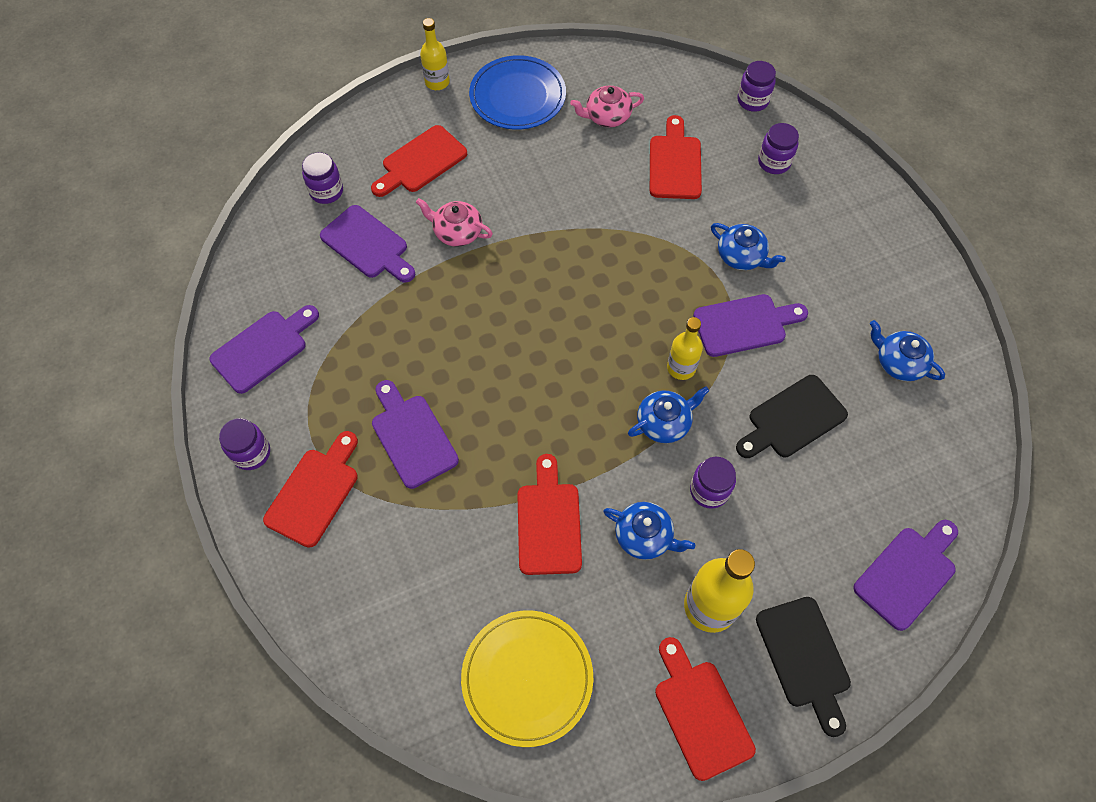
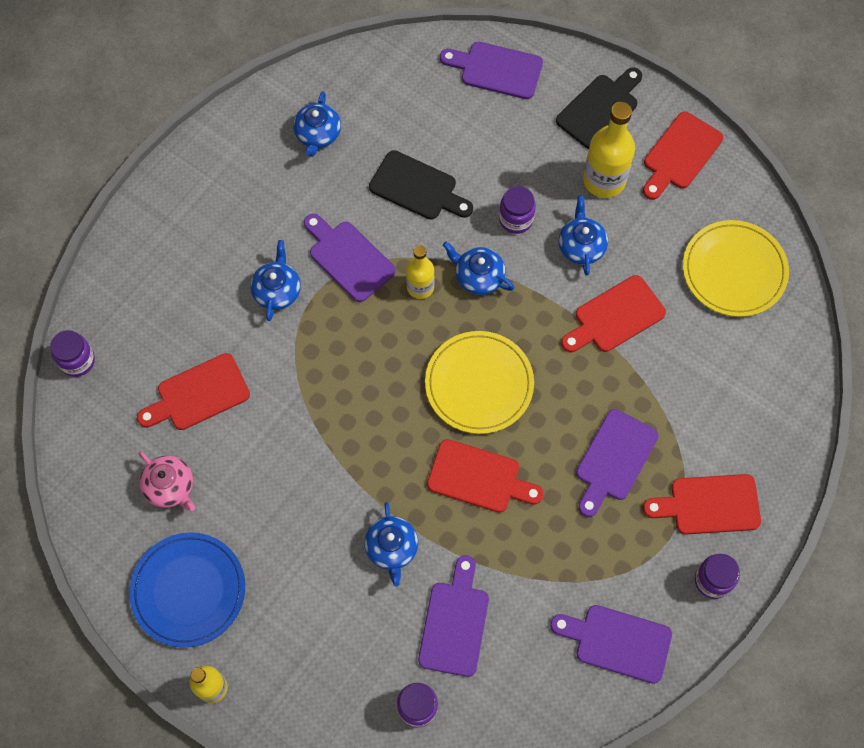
camera: 120 degrees left, 5 degrees up
red cutting board [371,125,467,197] -> red cutting board moved to [427,439,544,513]
pink teapot [416,198,493,247] -> blue teapot [364,502,418,586]
purple jar [758,123,799,174] -> none
none -> yellow plate [425,331,534,434]

